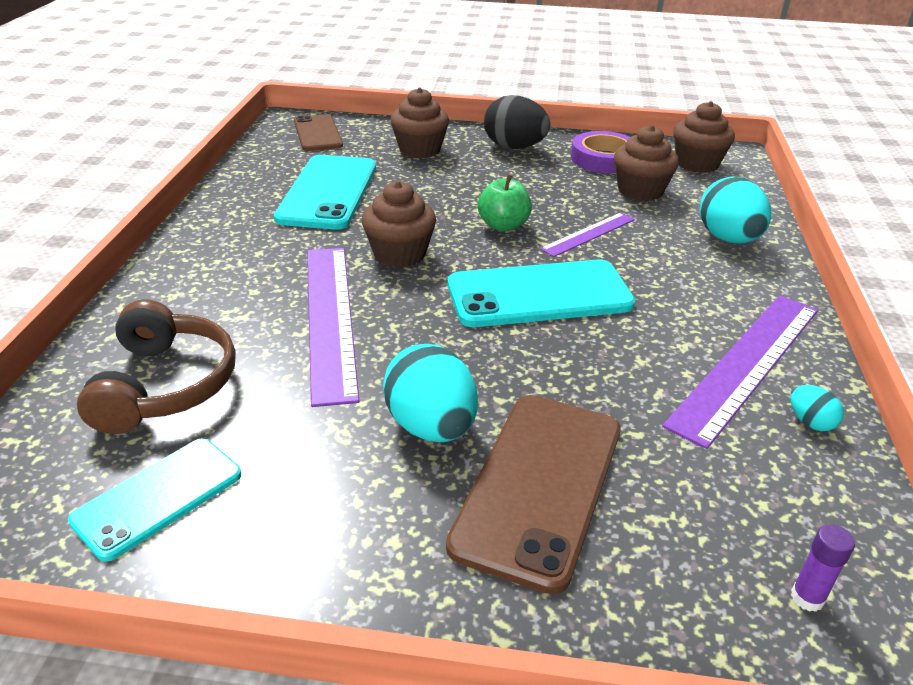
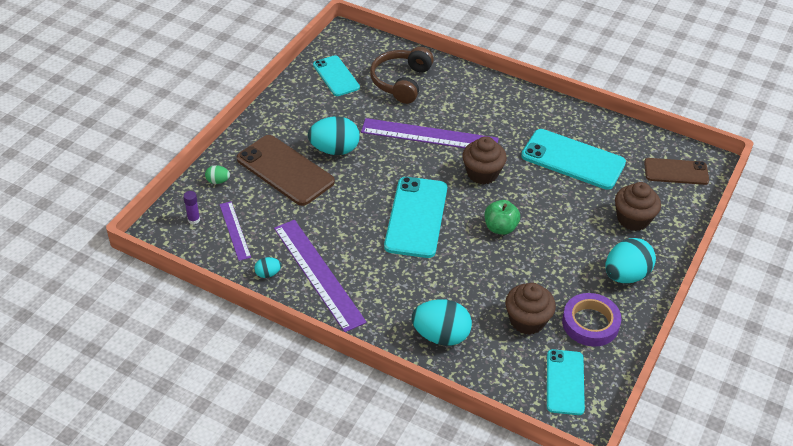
camera: 110 degrees right, 10 degrees up
brown headphones [77,299,236,434] -> brown headphones turned 90 degrees clockwise [370,47,434,104]
black egg [484,95,551,149] -> turquoise egg [605,238,656,283]
purple ruler [540,213,635,257] -> purple ruler moved to [219,201,251,261]
brown cupcake [673,101,735,173] -> turquoise phone [547,349,585,415]
none -> green egg [205,165,230,184]

